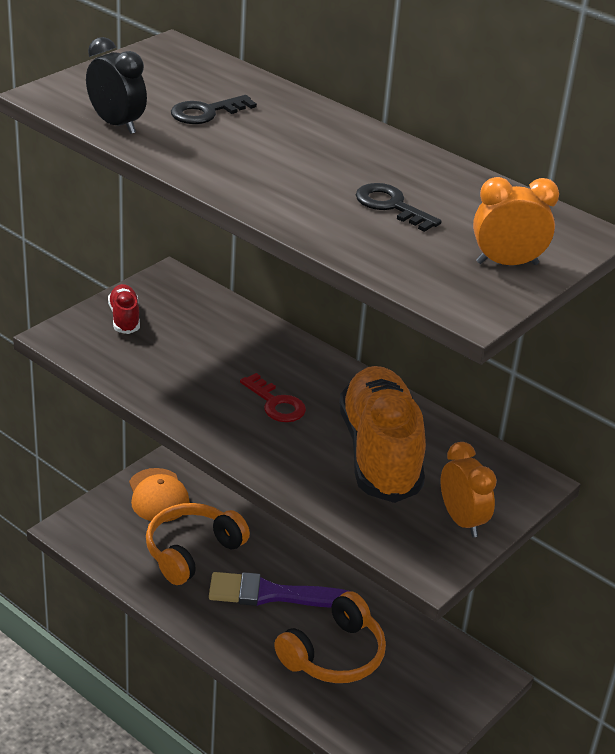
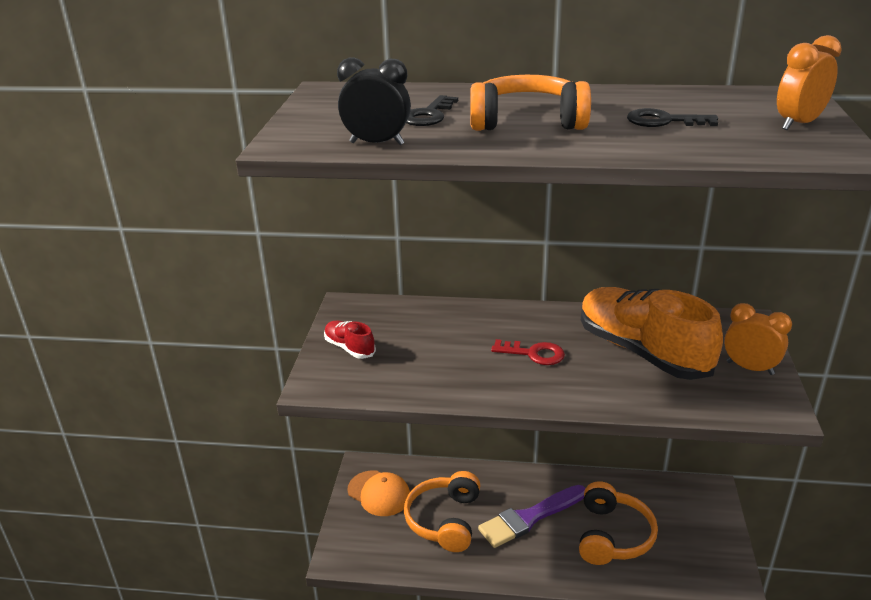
camera: 30 degrees left, 5 degrees down
none -> orange headphones [470,75,591,131]

